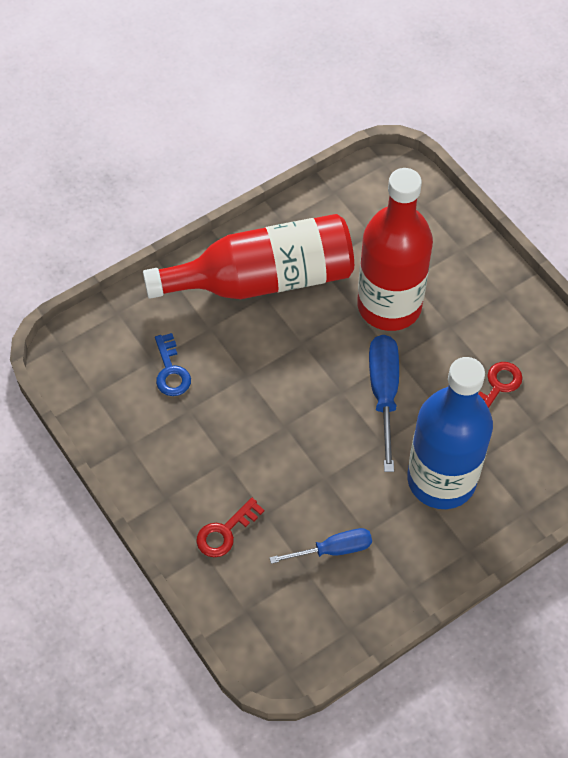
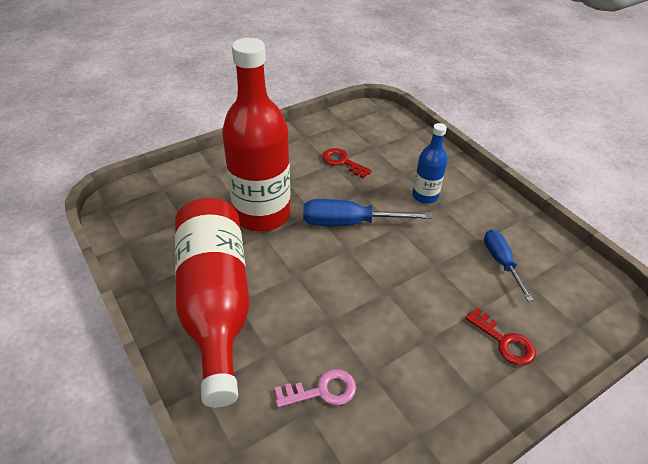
camera: 90 degrees left, 15 degrees down
blue key [155,333,191,396] -> pink key [275,369,356,408]
blue bottle [407,357,493,509] -> blue bottle [412,123,447,204], size x0.49

